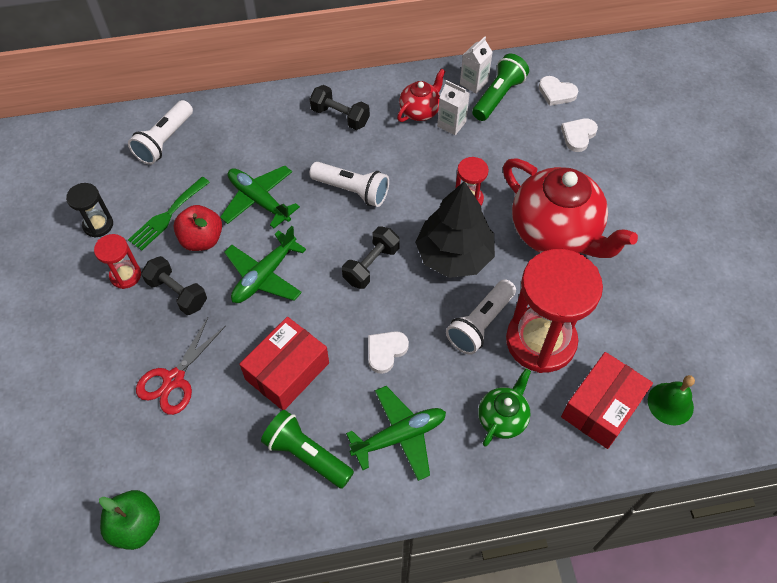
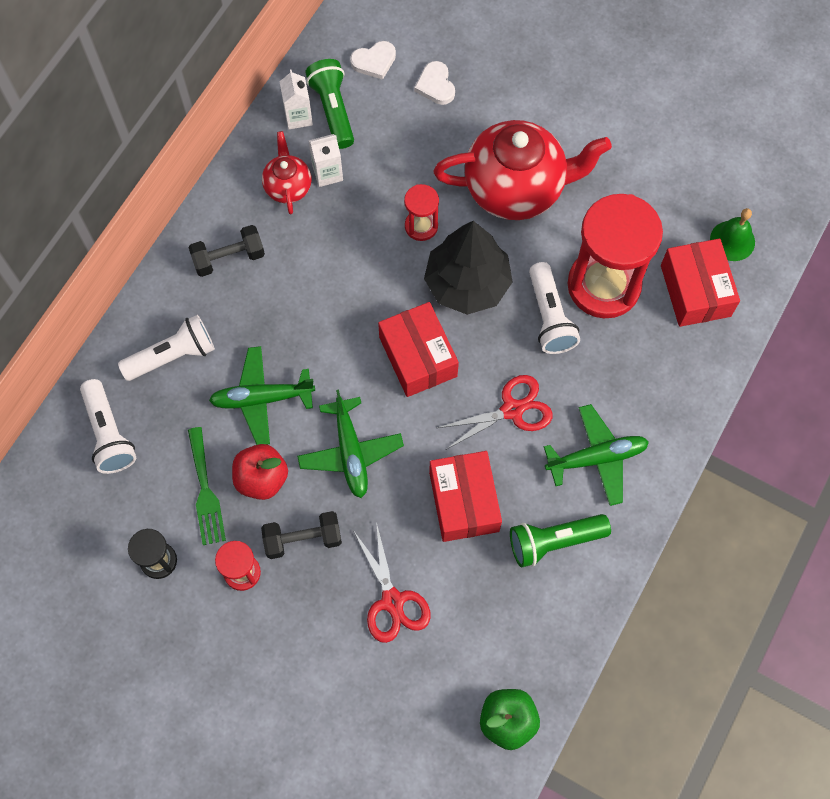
camera: 50 degrees left, 10 degrees up
white flashlight [309,162,389,207] -> white flashlight moved to [118,315,215,381]
black dumbbell [342,226,400,289] -> red box [378,302,459,397]
green plane [346,386,446,481] -> green plane turned 60 degrees clockwise [544,404,649,506]
white heart [368,331,409,374] -> red scissors [437,375,553,449]
green teapot [478,369,531,447] -> none

